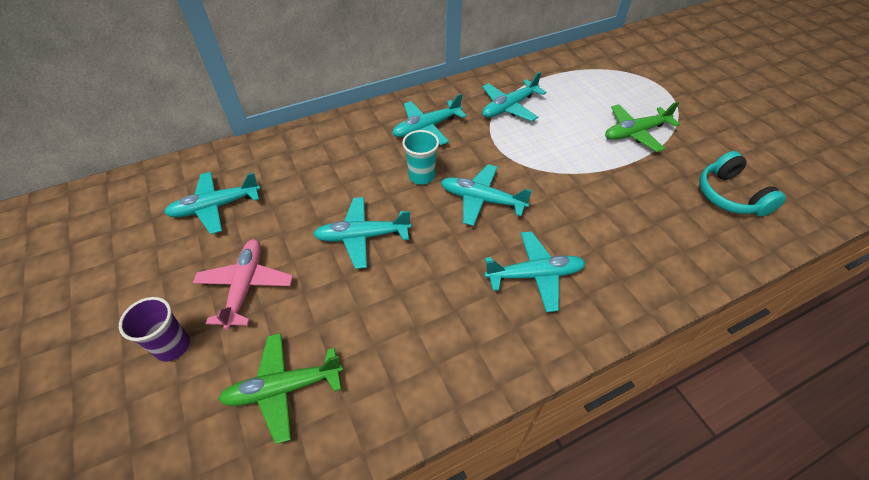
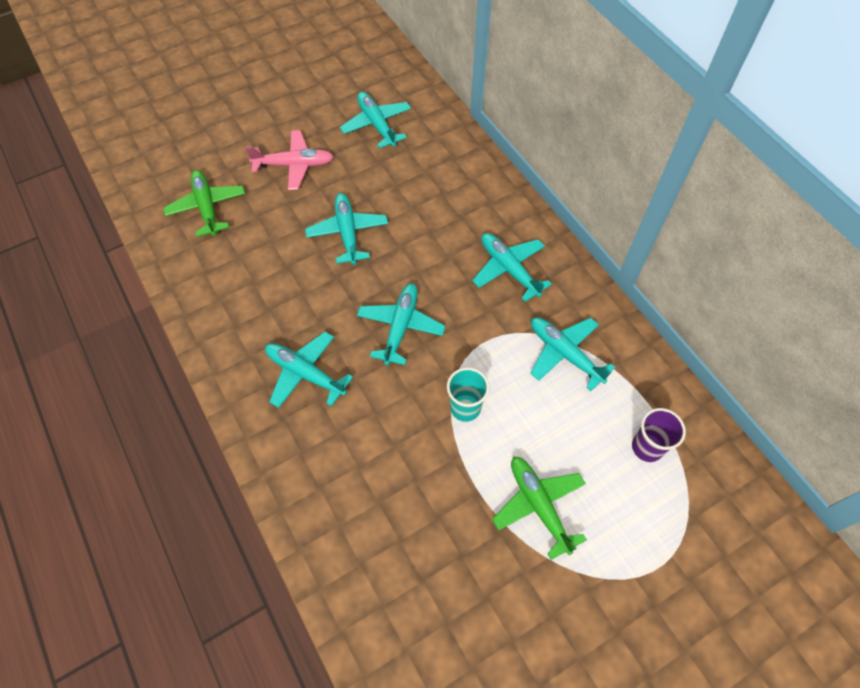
camera: 85 degrees right, 10 degrees up
purple cup [119,297,190,362] -> purple cup moved to [632,408,686,462]
turquoise cup [402,130,439,185] -> turquoise cup moved to [447,367,489,422]
turquoise plane [484,231,586,312] -> turquoise plane turned 135 degrees clockwise [265,332,353,408]
turquoise headphones [699,151,786,217] -> none

